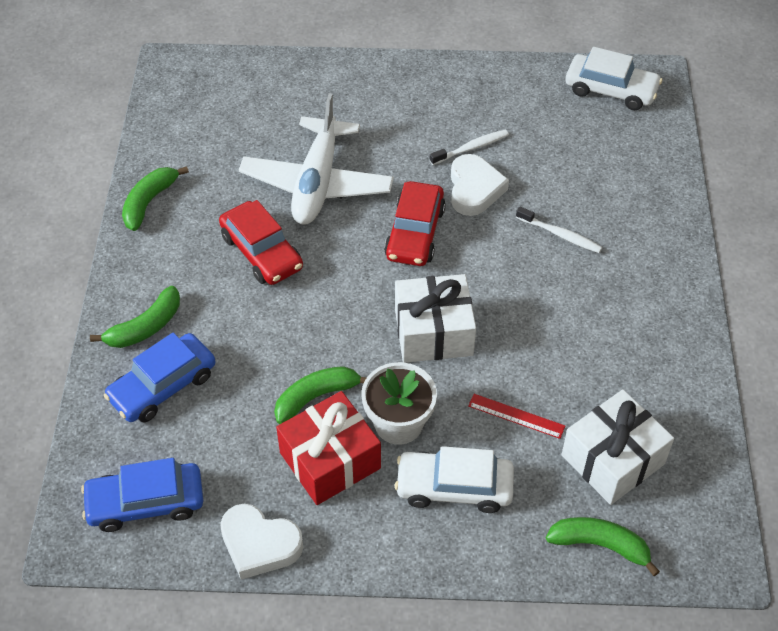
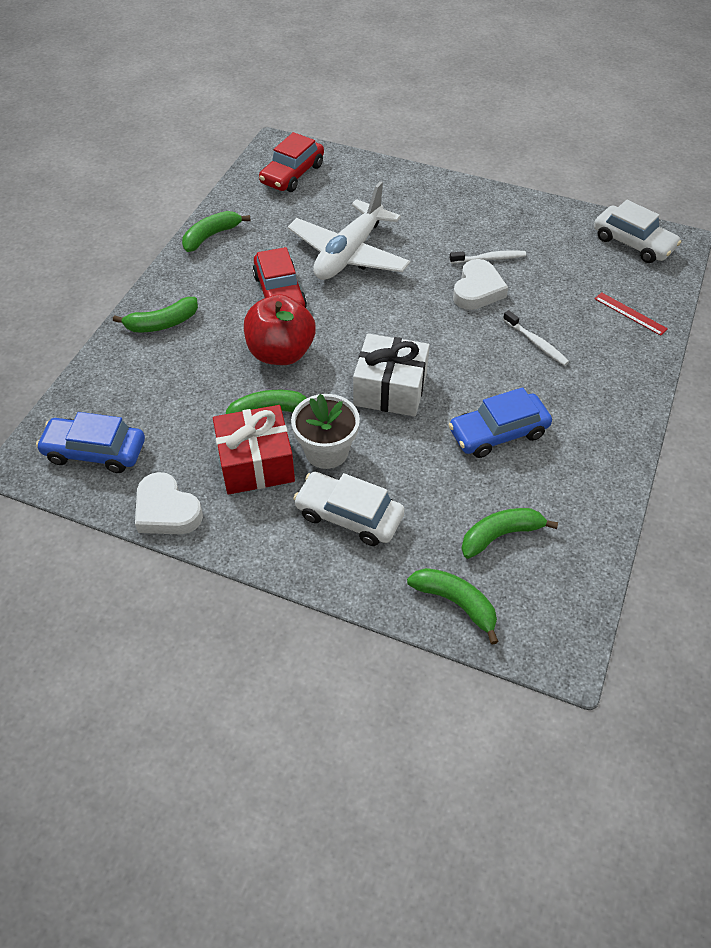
camera: 20 degrees right, 0 degrees up
blue car [104,332,215,423] -> blue car moved to [448,387,552,458]
red car [384,181,446,266] -> red car moved to [259,132,324,192]
red ruler [468,394,565,439] -> red ruler moved to [595,292,668,336]
white gift [562,389,674,505] -> green banana [461,508,558,559]
none -> red apple [244,294,316,365]

